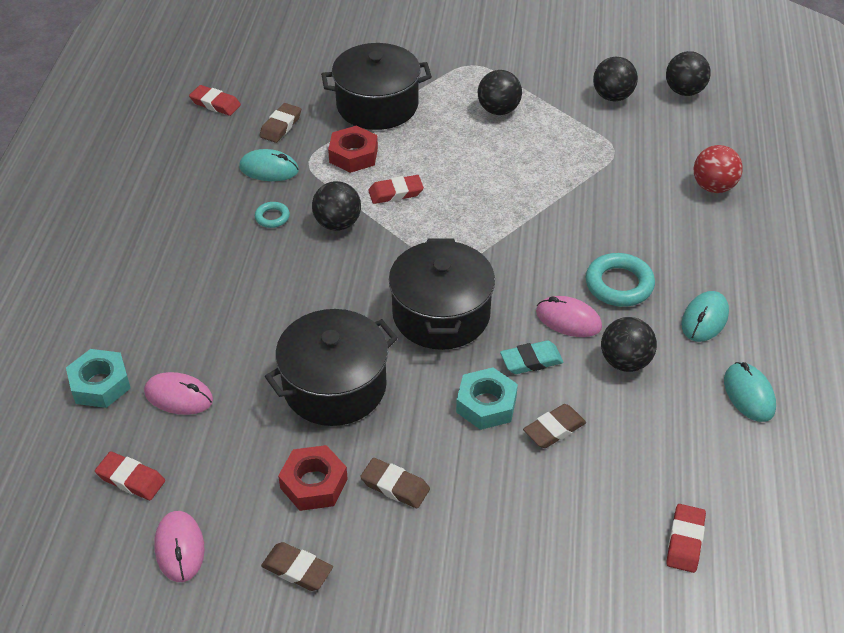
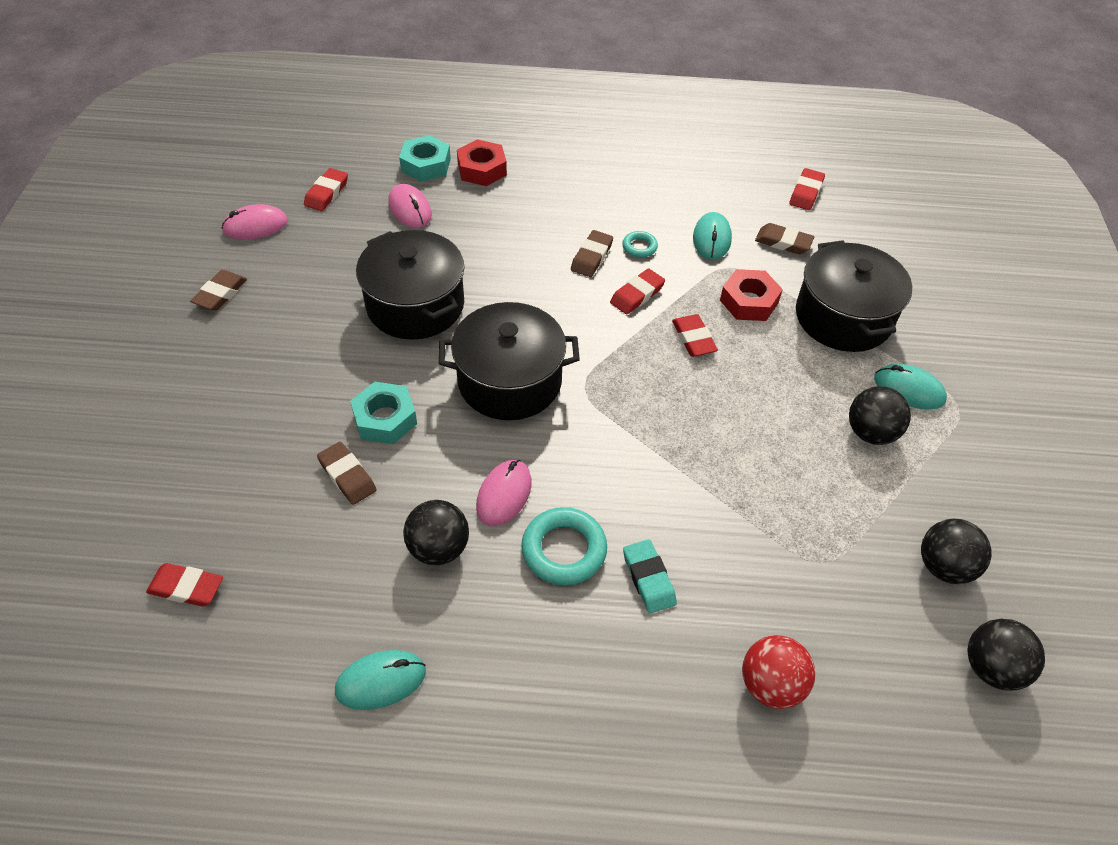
camera: 85 degrees right, 5 degrees up
pink mouse [144,372,213,415] -> pink mouse turned 45 degrees counterclockwise [388,184,432,228]
red nut [278,445,348,511] -> red nut moved to [457,139,507,186]
black ball [312,181,361,231] -> red eraser [610,268,665,314]
brown eraser [360,458,430,508] -> brown eraser moved to [571,230,613,277]
turquoise eraser [500,340,564,374] -> turquoise eraser moved to [623,539,677,613]
turquoise mouse [682,291,729,342] -> turquoise mouse moved to [874,364,947,410]

